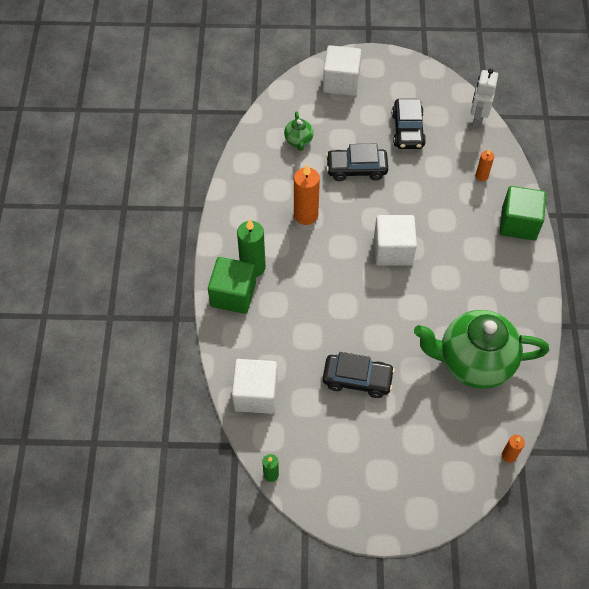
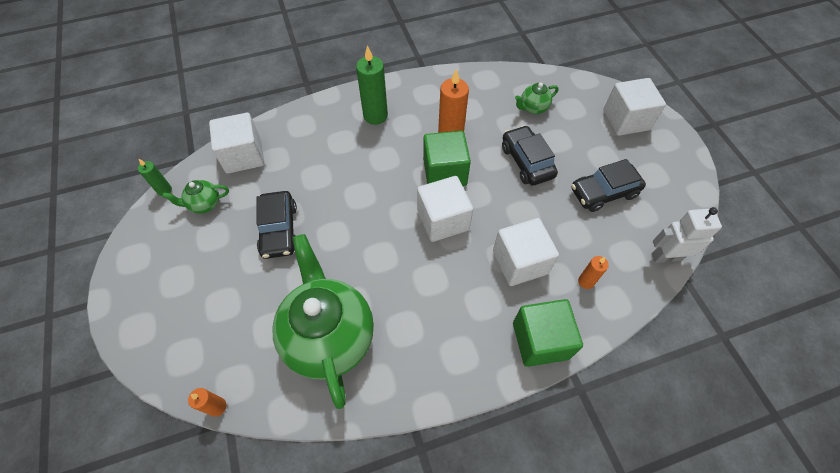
camera: 70 degrees right, 0 degrees up
green cube [208,257,256,314] -> green cube moved to [423,131,471,186]
none -> green teapot [162,180,229,214]
none -> white cube [493,218,559,286]

